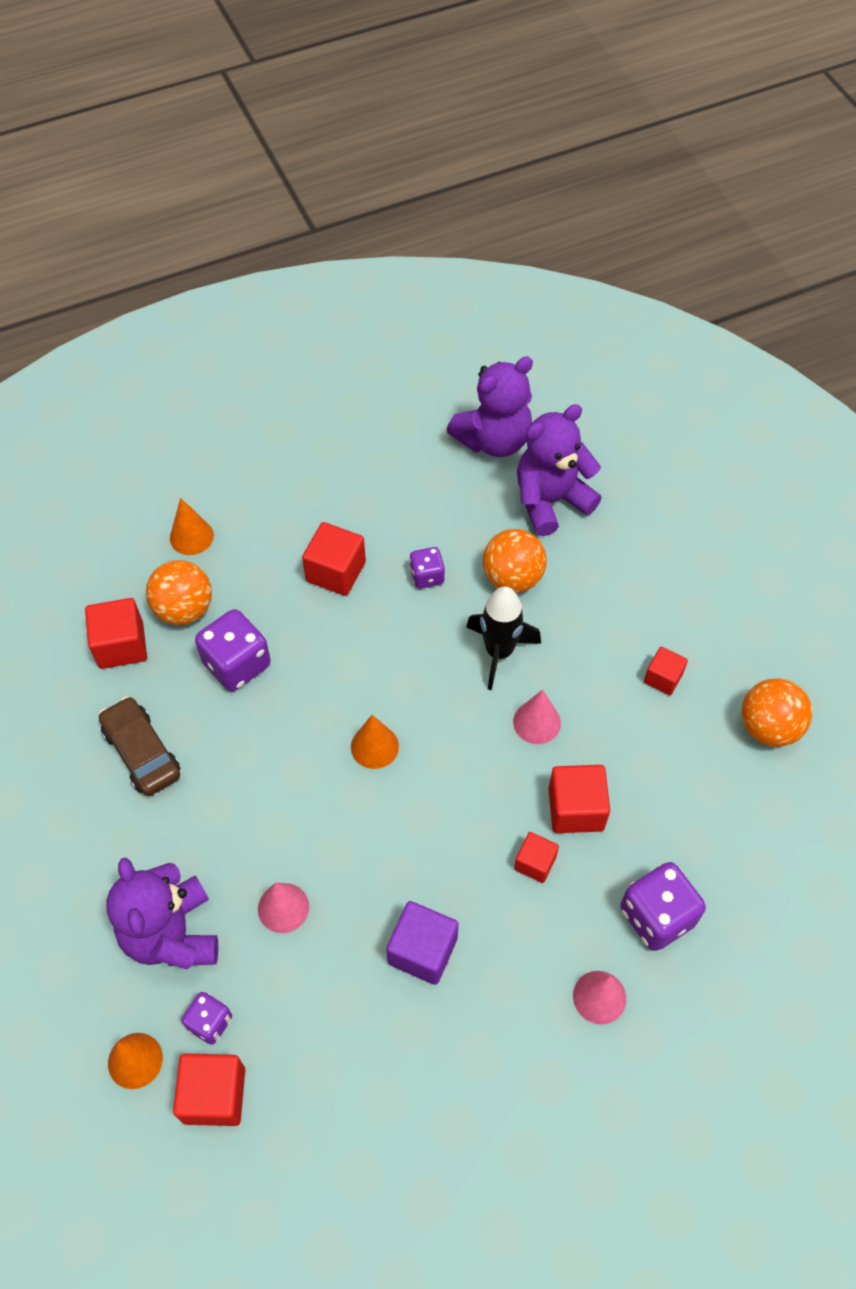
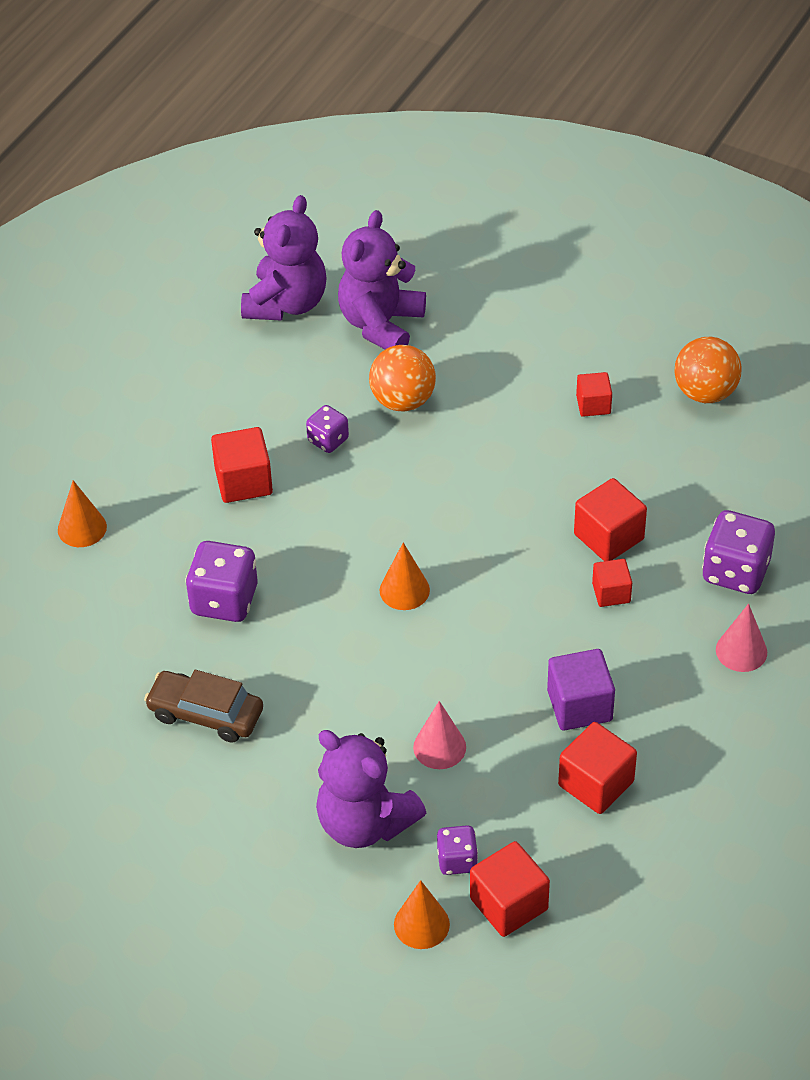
camera: 35 degrees left, 10 degrees down
red cube [85,598,147,669] -> red cube moved to [558,722,637,814]
orange ball [146,560,212,625] -> none
black rocket [466,586,541,690] -> none
pink cone [513,690,561,744] -> none

